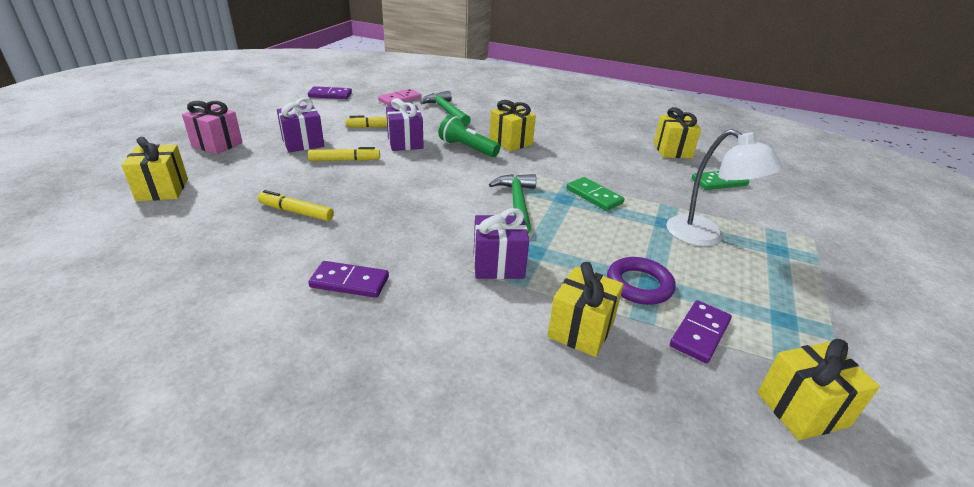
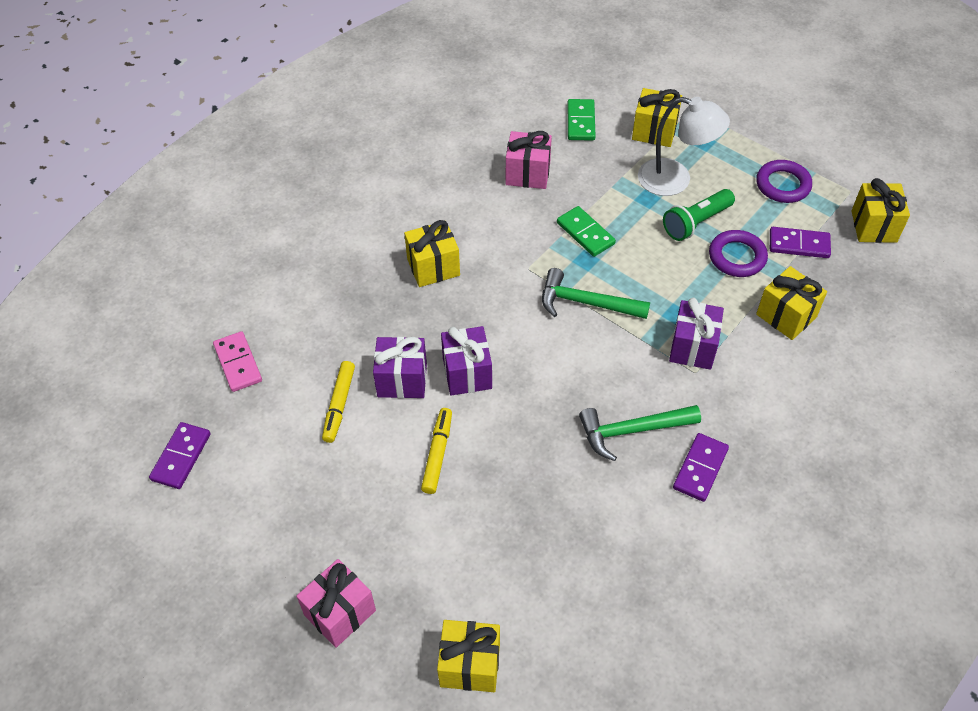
camera: 70 degrees left, 20 degrees up
yellow marker [258,190,334,221] -> none
purple gift [277,98,324,152] -> purple gift moved to [441,326,492,396]
green hammer [420,91,471,126] -> green hammer moved to [579,405,701,461]
green flashlight [439,115,500,157] -> green flashlight moved to [663,189,735,241]
green domino [567,177,624,211] -> green domino turned 75 degrees clockwise [557,206,616,257]
yellow gift [654,107,701,158] -> yellow gift moved to [632,88,682,147]
white lamp [666,129,783,246] -> white lamp turned 45 degrees clockwise [638,97,730,196]
purple domino [670,300,732,363] -> purple domino turned 45 degrees counterclockwise [770,227,831,258]
none -> pink gift [506,131,552,189]
none -> purple ring [756,160,812,203]

